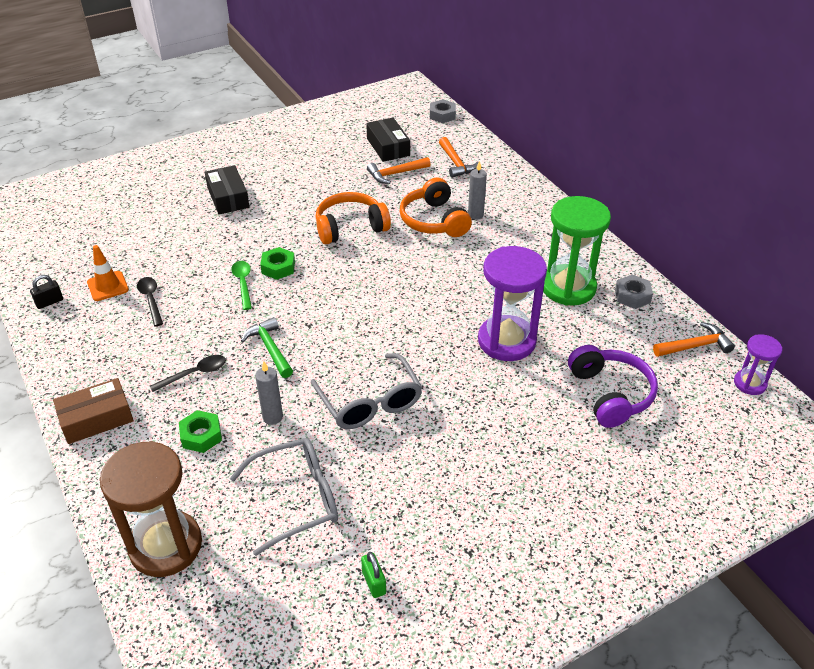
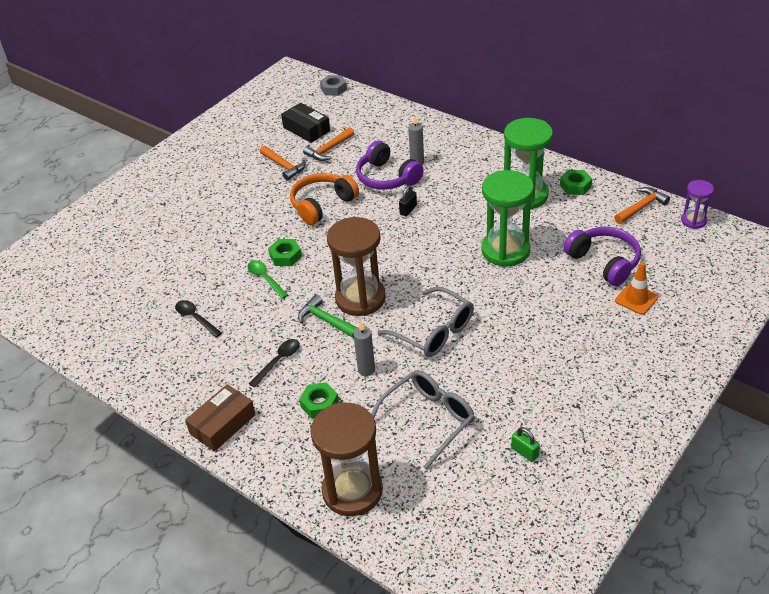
camera: 20 degrees left, 0 degrees up
black padlock [30,275,63,309] -> black padlock moved to [399,186,417,216]
orange traffic cone [87,245,129,301] -> orange traffic cone moved to [615,262,658,315]
black box [205,165,249,214] -> none
orange headphones [400,177,472,237] -> purple headphones [356,141,424,190]
orange hammer [439,137,478,178] -> orange hammer moved to [260,146,306,181]
purple hourglass [478,246,547,361] -> green hourglass [481,170,534,267]
grey nut [615,275,653,309] -> green nut [560,170,592,195]
none -> brown hourglass [327,217,386,316]

